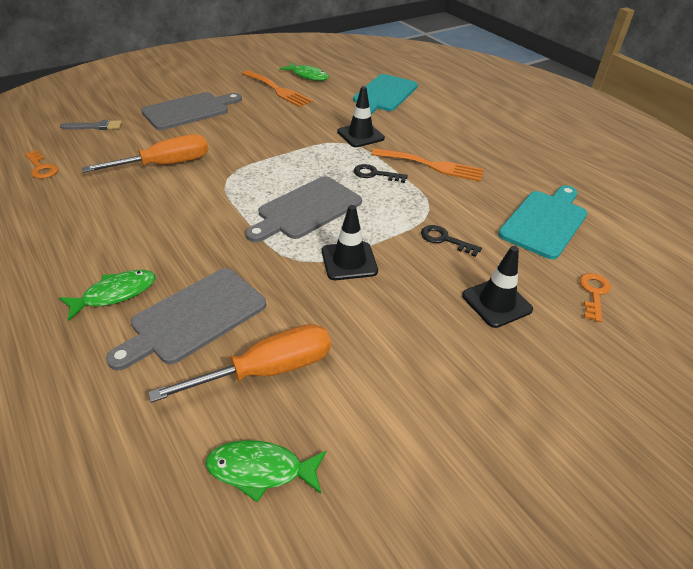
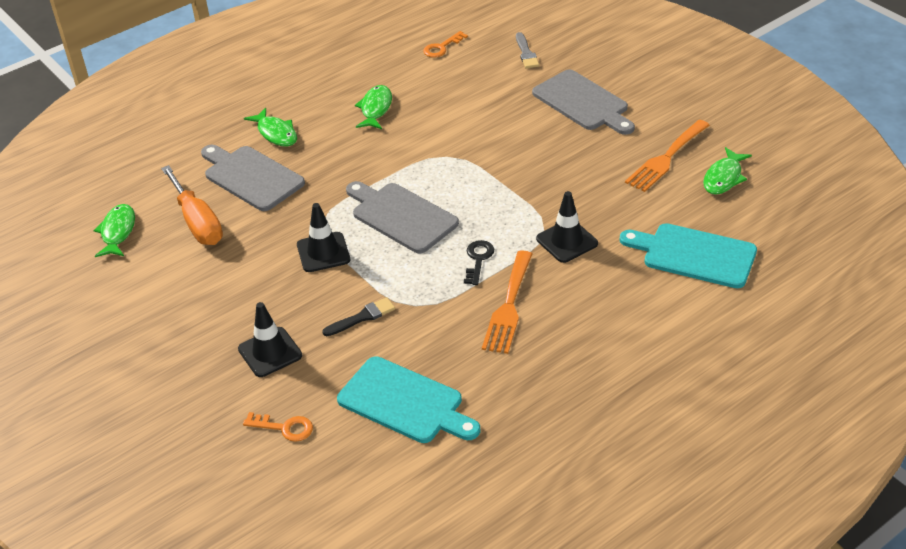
camera: 90 degrees right, 0 degrees up
orange screwdriver [82,134,209,173] -> none
black key [421,225,482,257] -> black brush [322,297,395,336]
none -> green fish [355,85,392,129]

